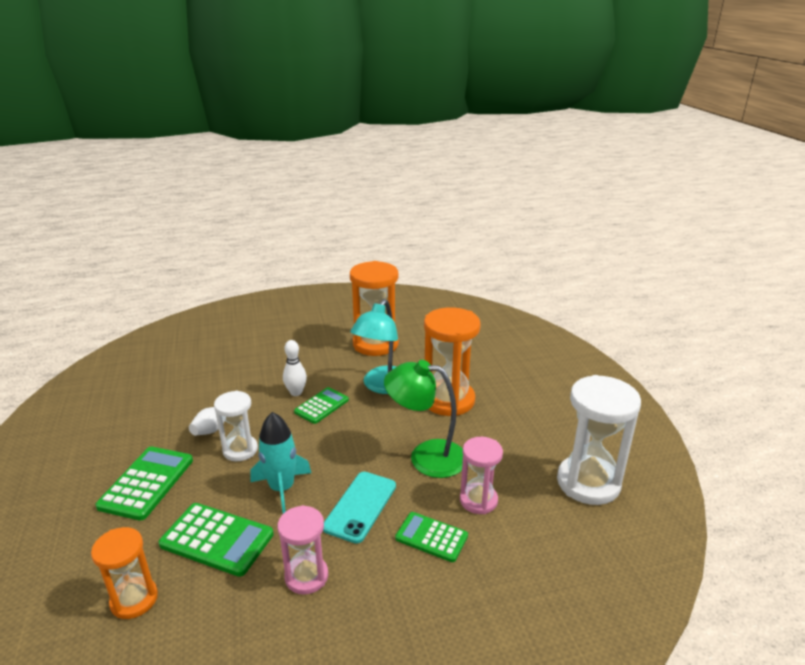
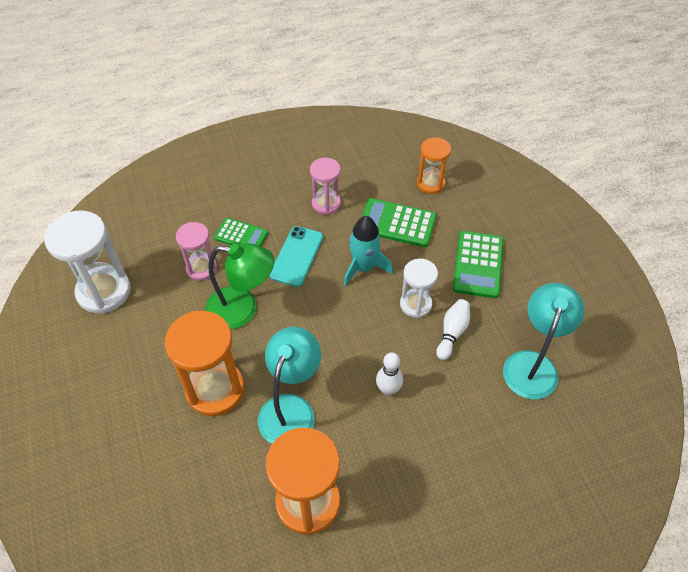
camera: 175 degrees right, 25 degrees up
green calculator [294,387,349,424] -> none
none -> turquoise lamp [503,283,584,399]

